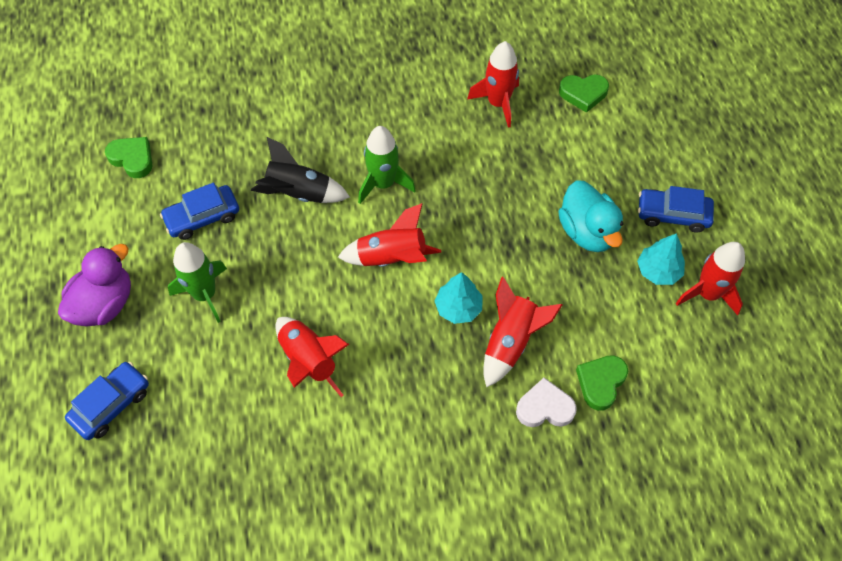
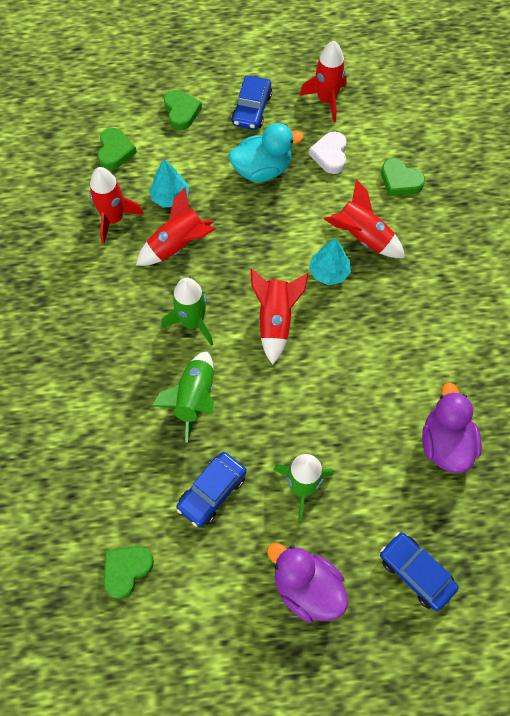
camera: 85 degrees left, 5 degrees up
blue car [160,183,239,240] -> blue car turned 60 degrees clockwise [176,452,246,527]
black rocket [251,137,350,203] -> green rocket [151,351,214,443]
red rocket [275,317,350,397] -> red rocket moved to [136,188,215,266]
white heart [516,378,577,427] -> white heart moved to [309,131,347,174]
turquoise tree [637,233,685,285] -> turquoise tree moved to [149,159,189,208]
none -> green heart [164,90,202,130]
none -> purple duck [422,382,482,473]

